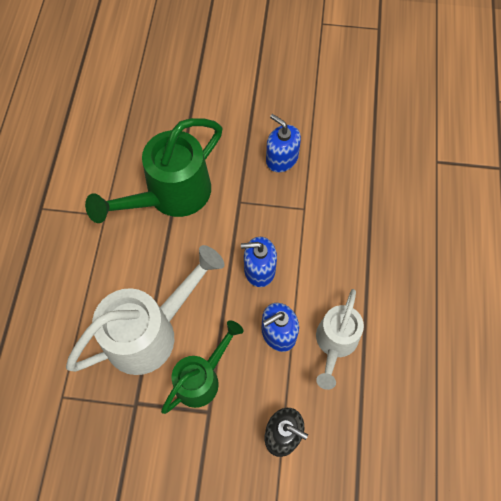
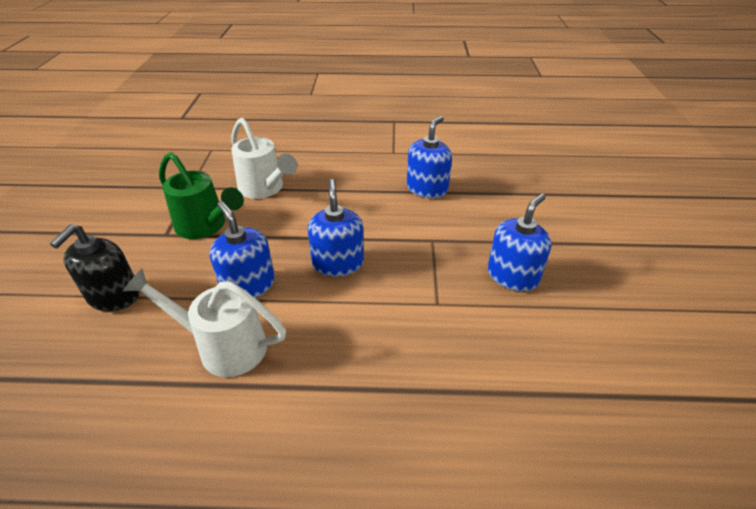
camera: 85 degrees right, 25 degrees down
white watering can [66,245,225,375] -> white watering can [231,118,297,199], size x0.62
green watering can [85,118,222,223] -> blue soap dispenser [407,116,452,198]

